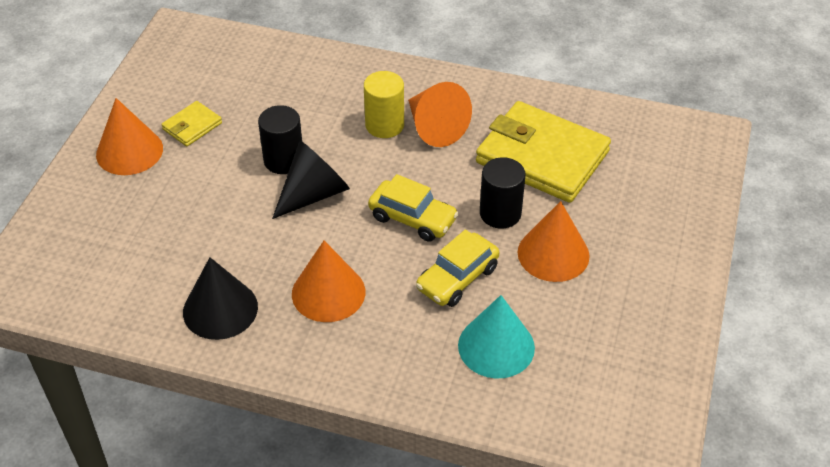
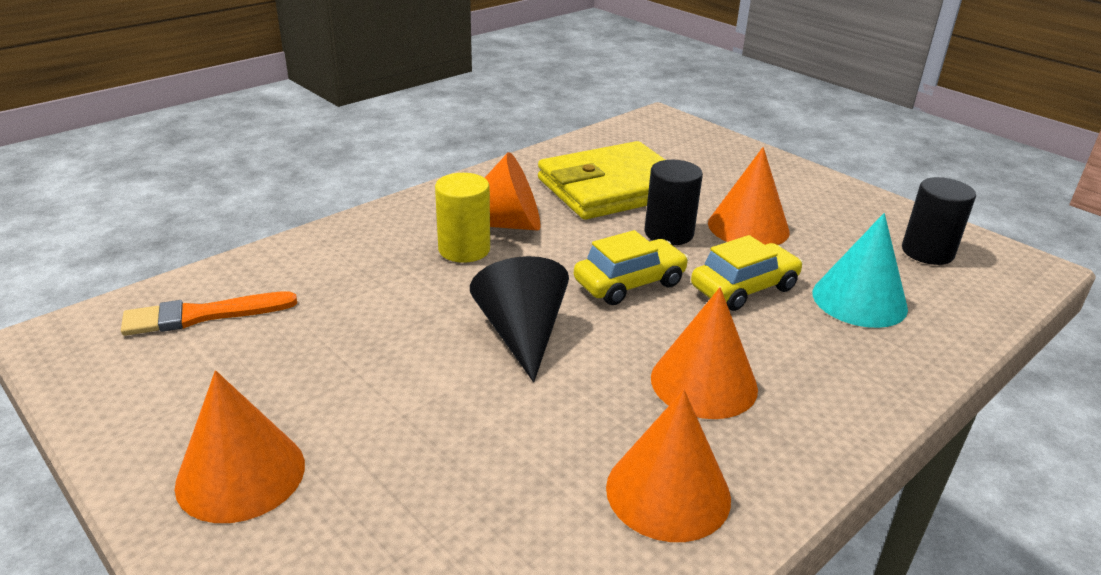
camera: 60 degrees left, 15 degrees down
yellow wallet [162,101,222,146] -> none
black cone [183,257,258,340] -> orange cone [606,389,731,542]
black cylinder [258,105,302,174] -> black cylinder moved to [902,177,976,265]
yellow car [416,230,499,307] -> yellow car turned 105 degrees counterclockwise [691,235,803,311]
none -> orange brush [121,291,297,336]

